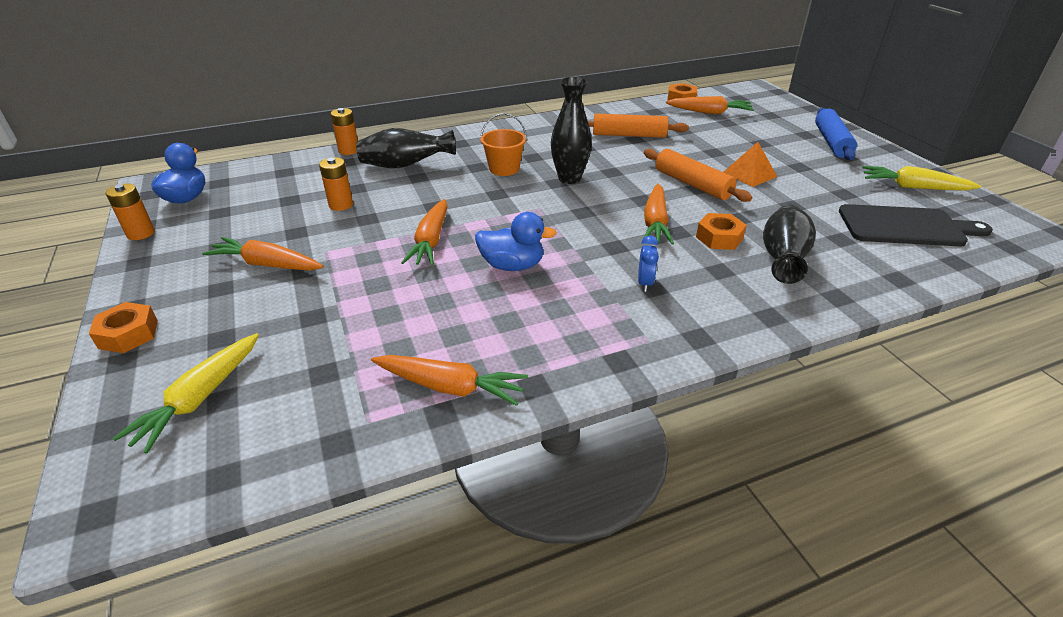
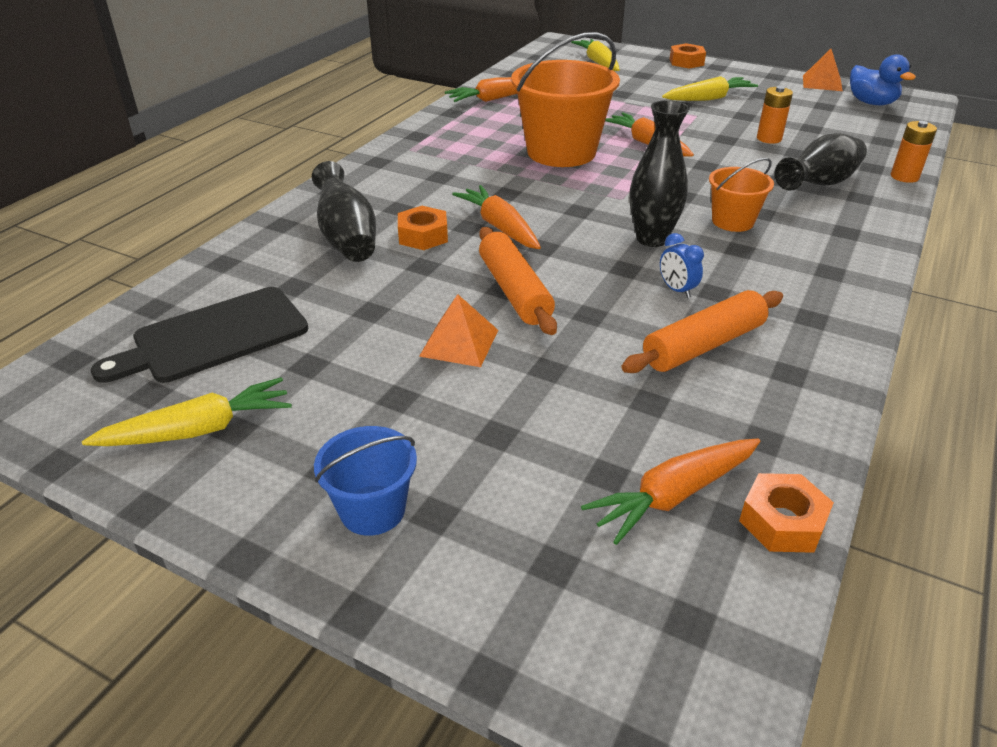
camera: 140 degrees right, 0 degrees up
orange battery [106,184,155,240] -> orange pyramid [803,49,843,91]
orange carrot [202,237,323,271] -> yellow carrot [662,76,758,101]
blue duck [475,212,557,271] -> orange bucket [511,32,620,167]
blue clock [638,236,659,292] -> blue clock moved to [660,233,704,298]
orange rolling pin [644,149,752,202] -> orange rolling pin turned 60 degrees clockwise [479,227,557,335]
blue rolling pin [815,108,857,160] -> blue bucket [314,426,417,536]

